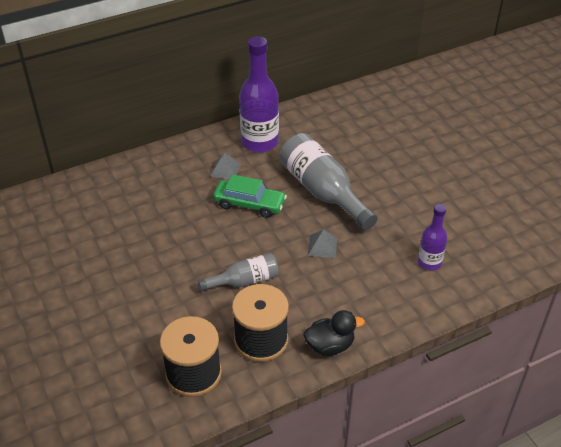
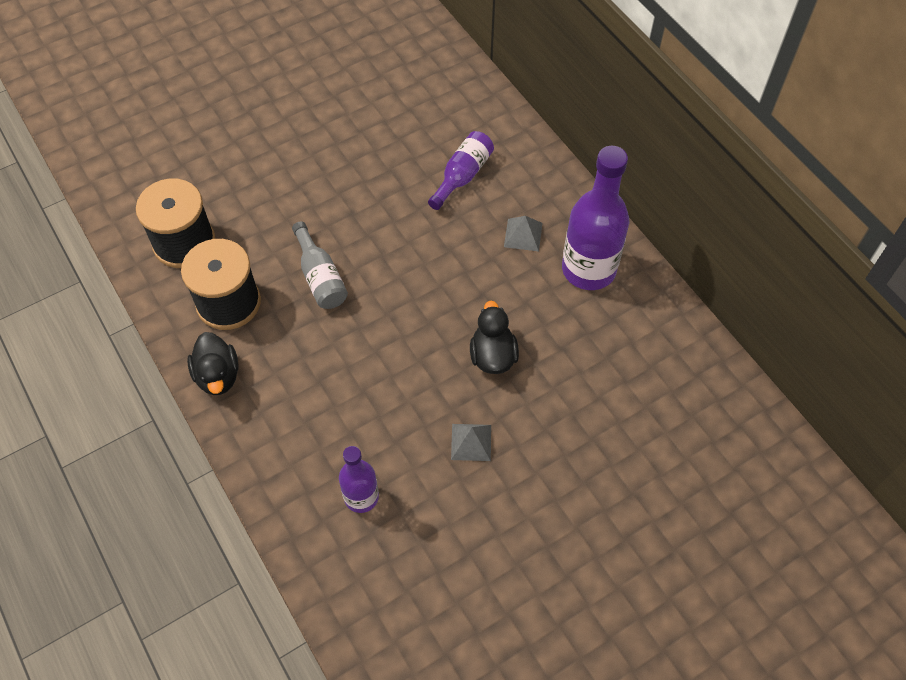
camera: 85 degrees right, 15 degrees up
green car [213,174,287,218] -> none
grey bottle [280,133,378,230] -> black duck [470,300,519,374]
grey pyramid [308,229,337,258] -> grey pyramid moved to [451,424,491,461]
none -> purple bottle [428,131,494,210]

